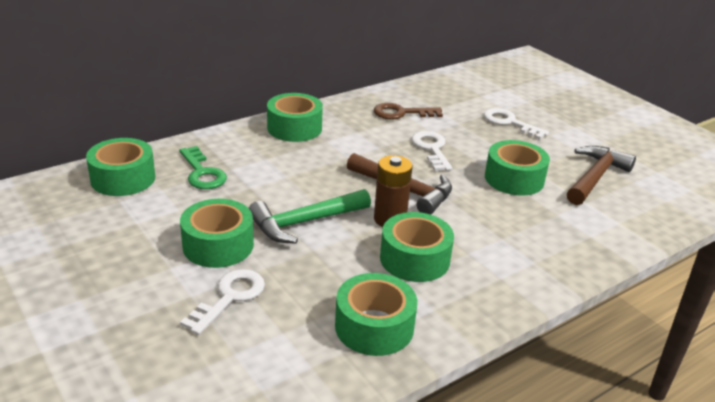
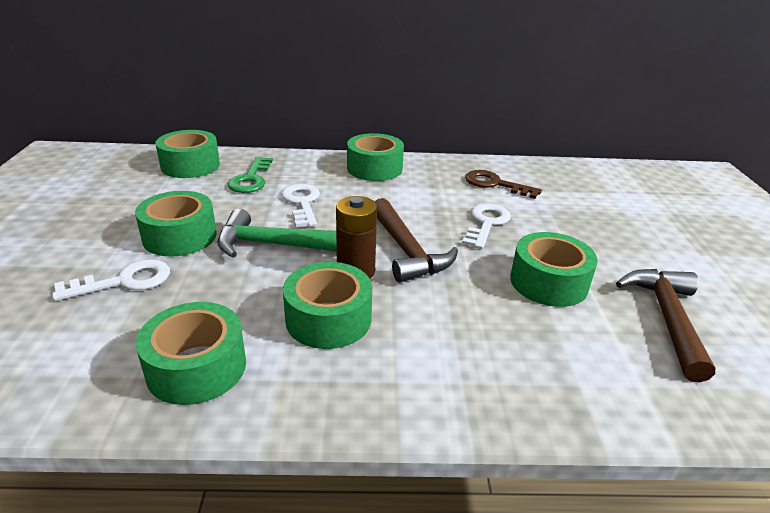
camera: 35 degrees right, 0 degrees up
white key [484,108,549,139] -> white key moved to [281,184,320,227]
brown hammer [567,146,636,205] -> brown hammer turned 60 degrees counterclockwise [616,269,715,383]

